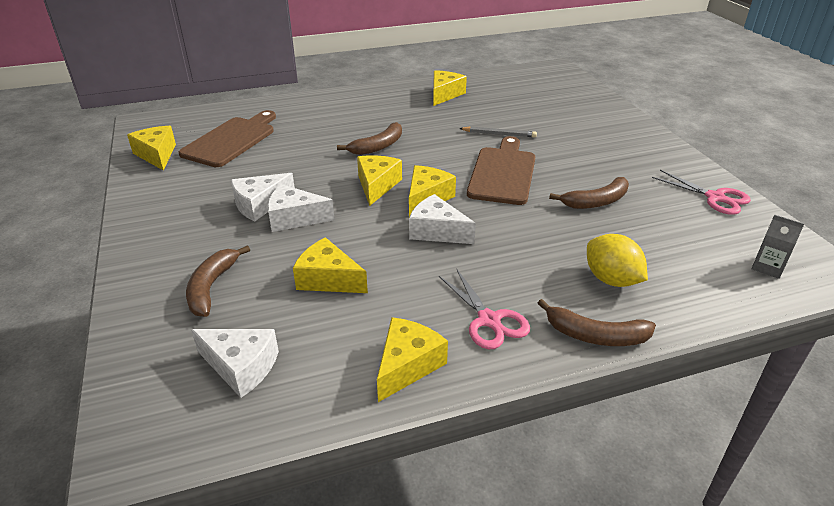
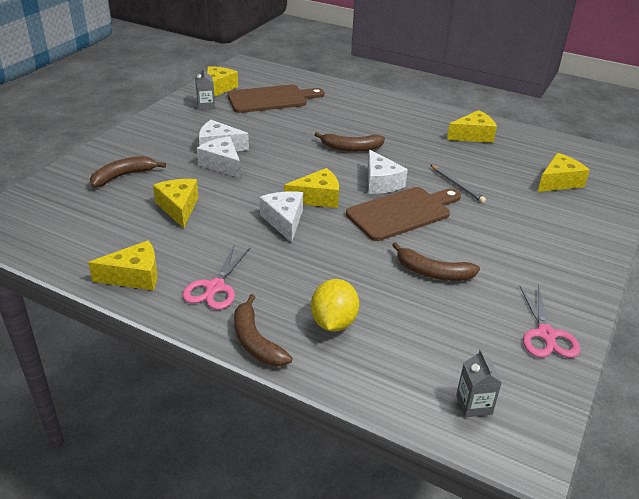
camera: 45 degrees right, 0 degrees up
white cheese [191,329,279,398] -> white cheese moved to [368,149,408,194]
yellow cheese [357,155,402,206] -> yellow cheese moved to [538,153,590,192]
none -> grey carton [195,67,215,110]

